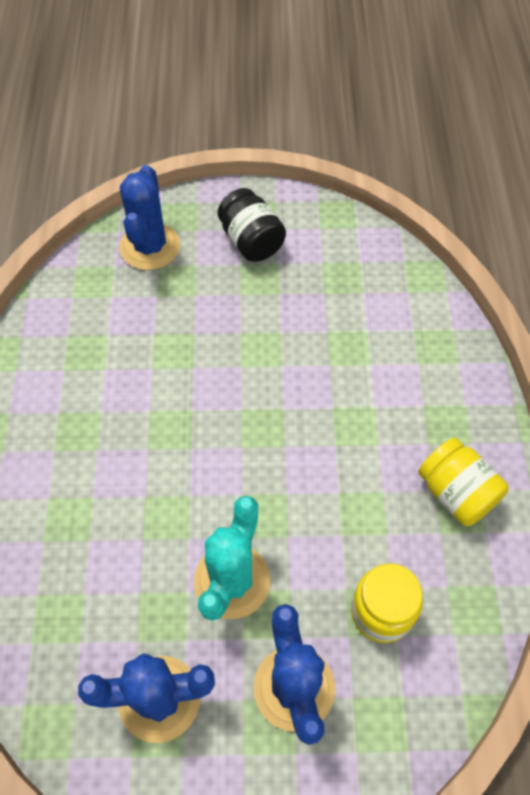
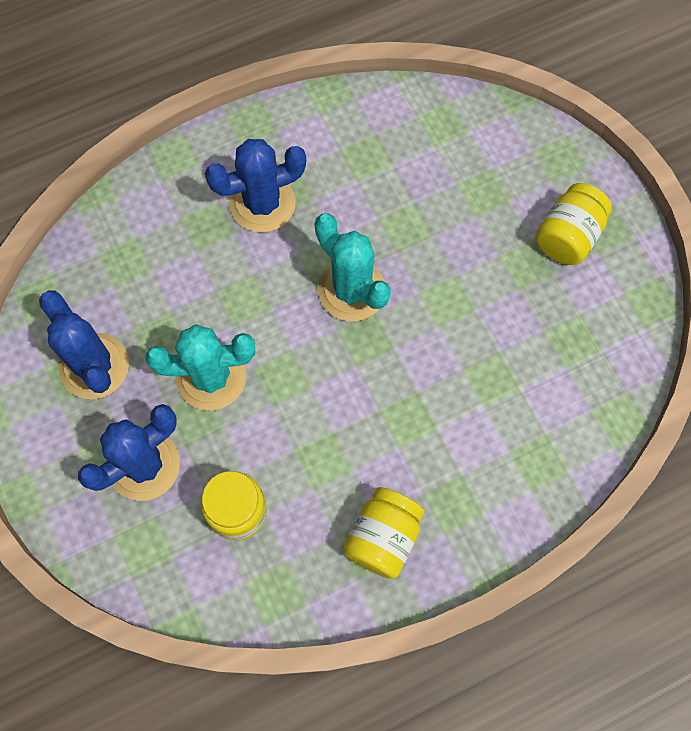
camera: 65 degrees right, 10 degrees up
blue cactus [119,165,180,270] -> blue cactus moved to [205,139,306,232]
black jar [218,188,286,262] -> yellow jar [535,183,612,265]
none -> turquoise cactus [314,213,391,321]

